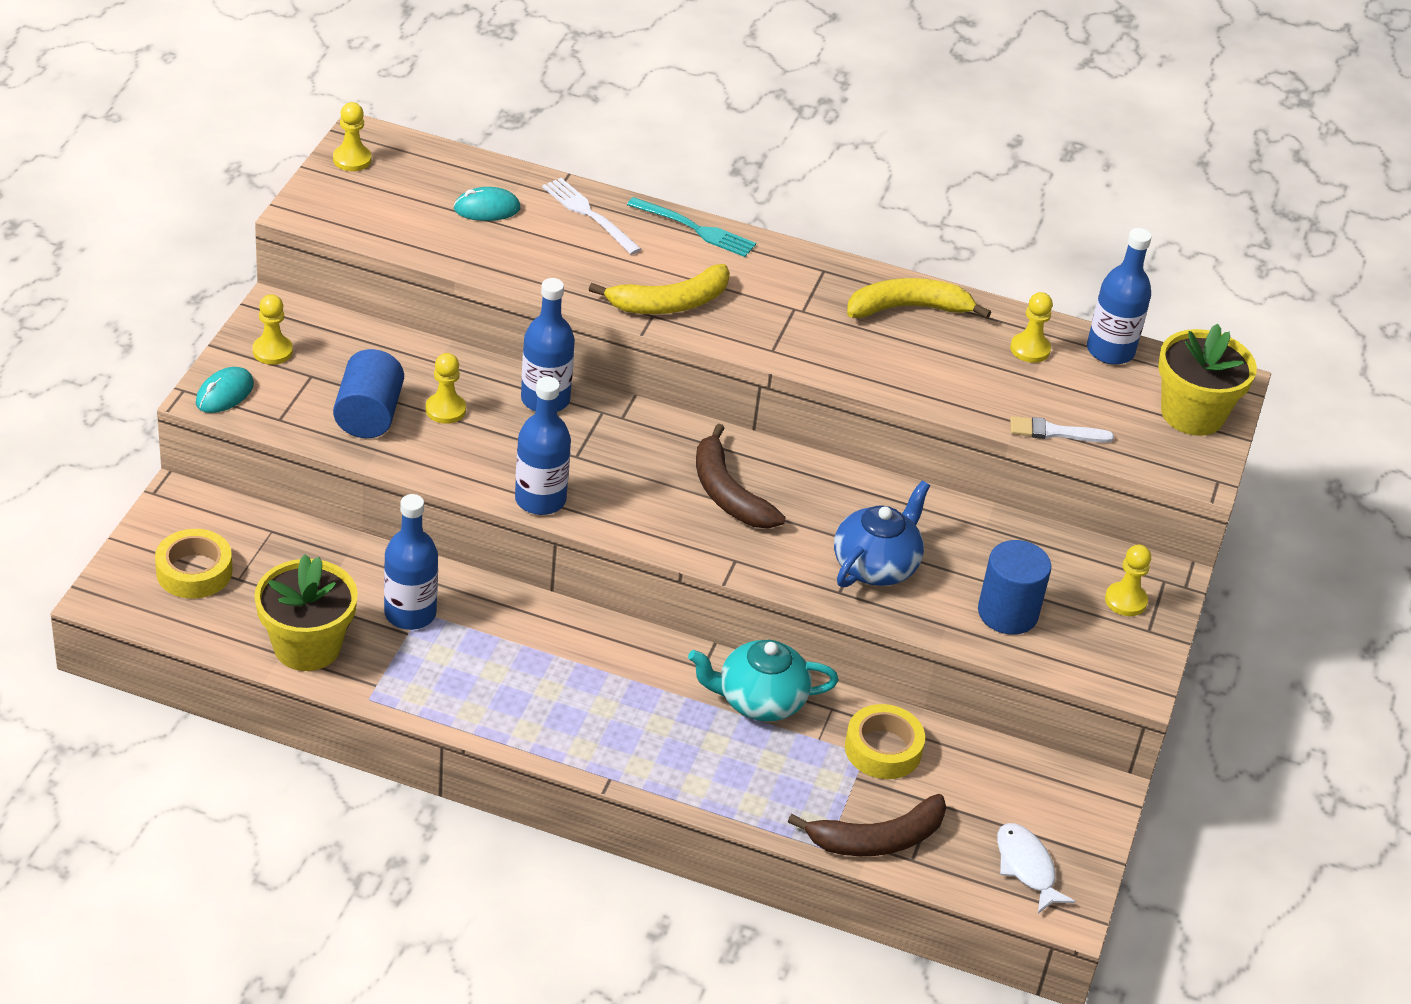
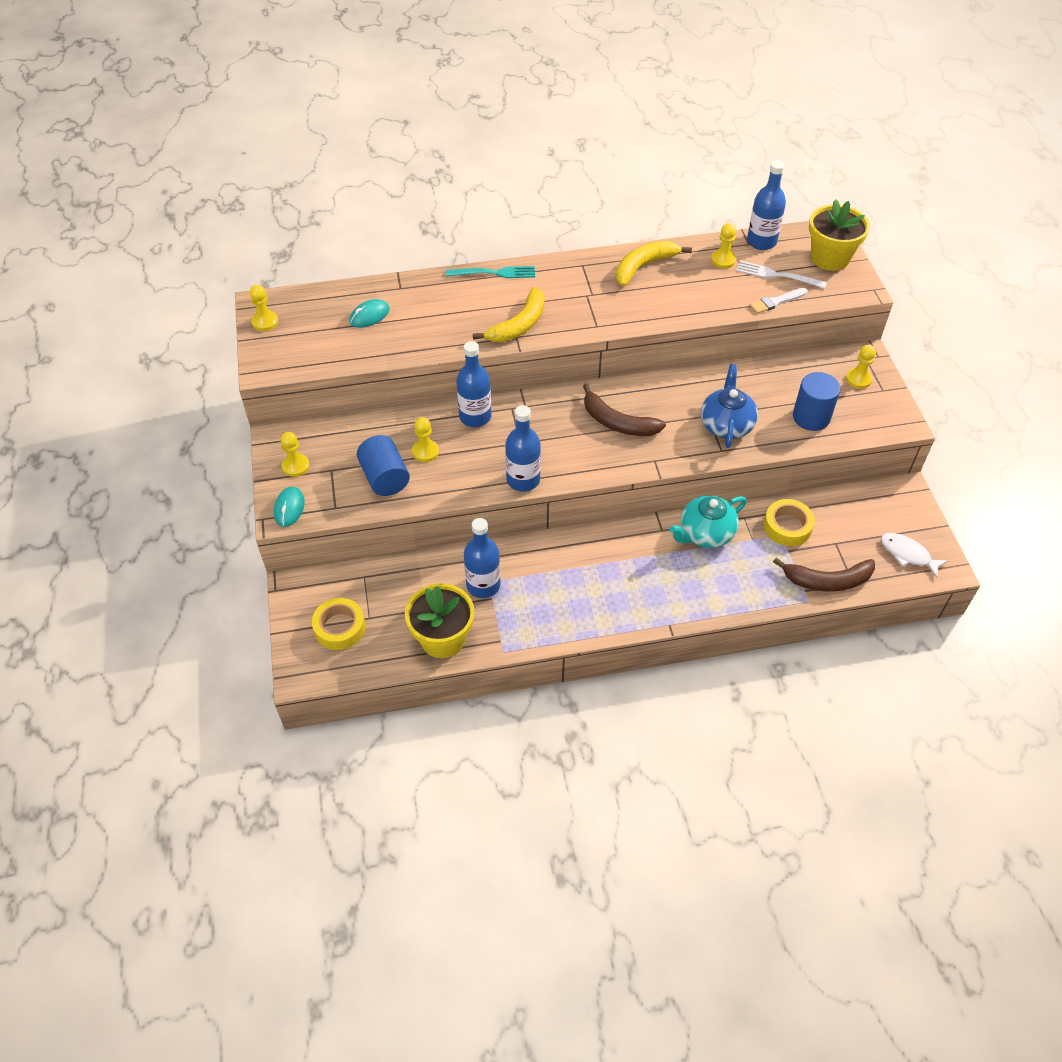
camera: 25 degrees left, 10 degrees up
white fork [542,178,641,255] -> white fork moved to [736,261,827,289]
brown banana [788,794,946,856] -> brown banana turned 45 degrees clockwise [773,558,875,592]

